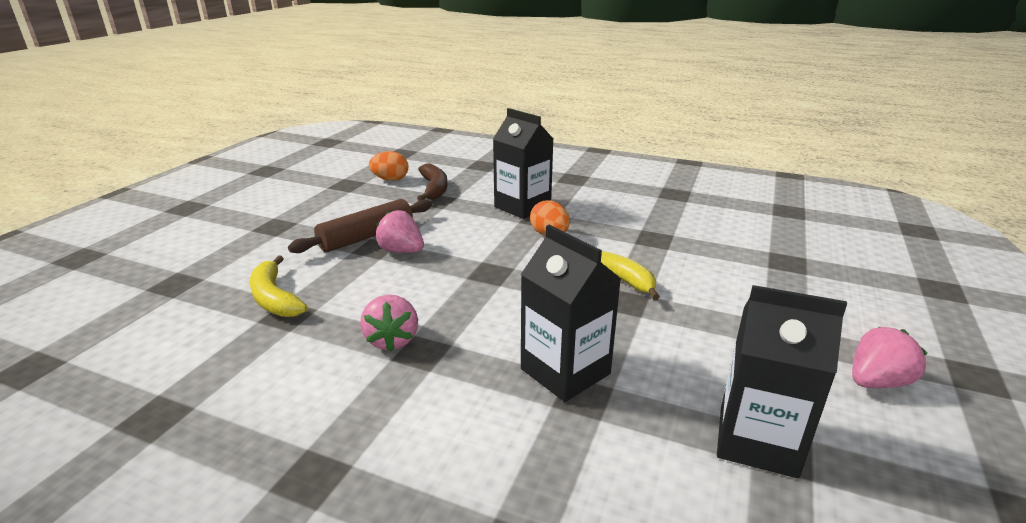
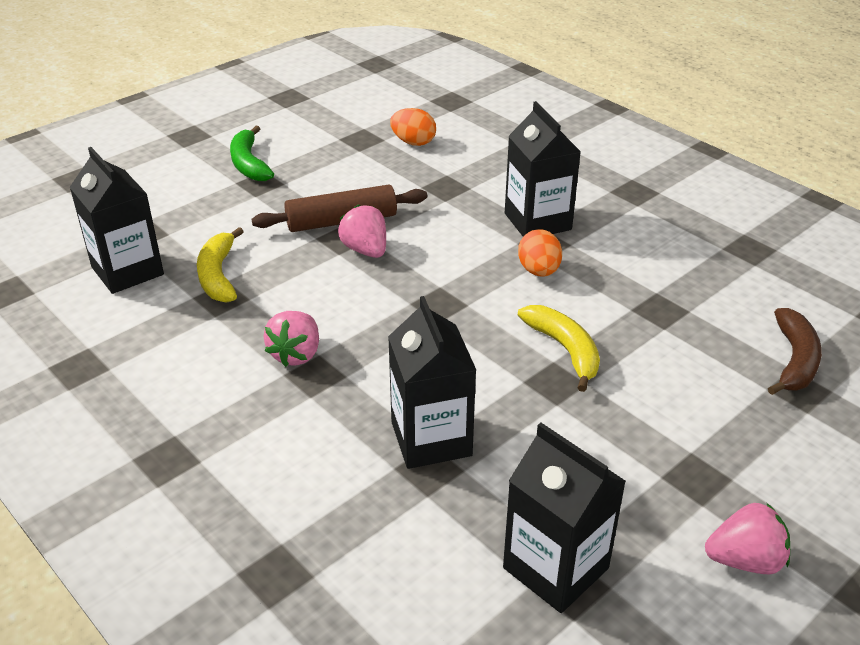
camera: 25 degrees right, 10 degrees up
brown banana [417,163,448,201] -> brown banana moved to [768,308,822,395]
none -> black carton [70,147,164,294]
none -> green banana [230,126,274,181]

